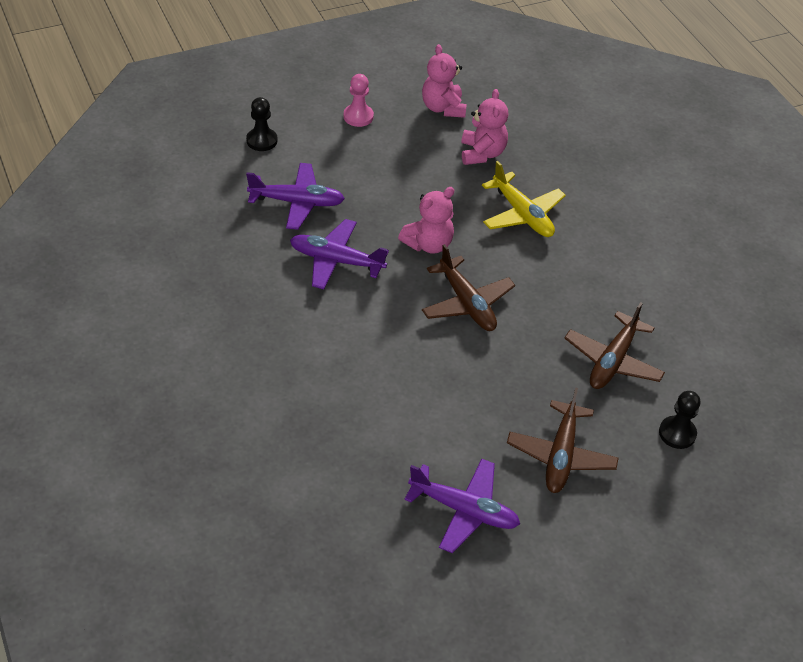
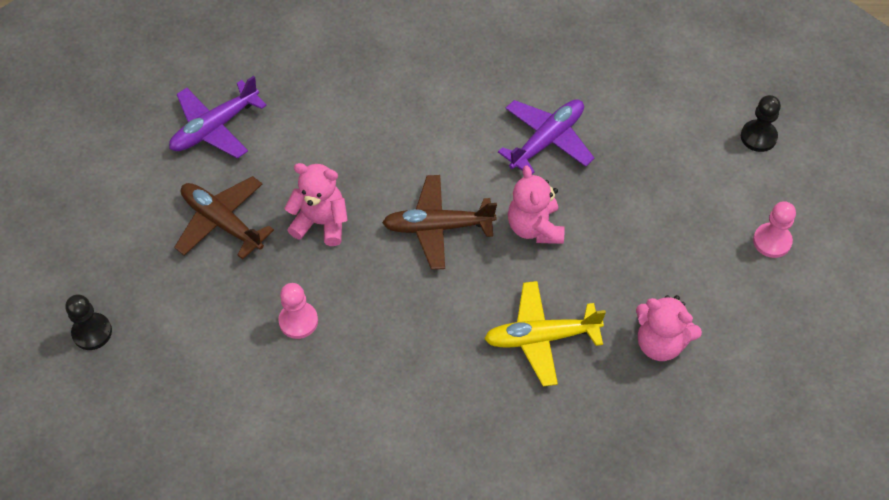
camera: 120 degrees right, 10 degrees up
purple plane [246,163,345,230] -> none
pink teddy bear [422,44,467,118] -> pink teddy bear moved to [284,163,348,246]
brown plane [564,302,665,389] -> pink pawn [278,283,318,339]
black pawn [659,391,700,449] -> black pawn moved to [65,294,112,350]

